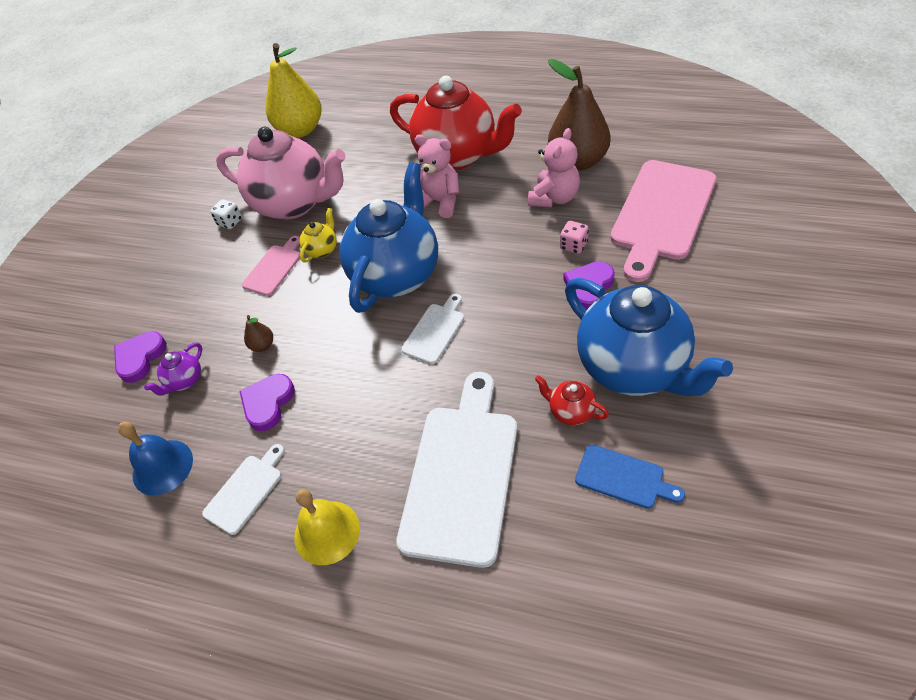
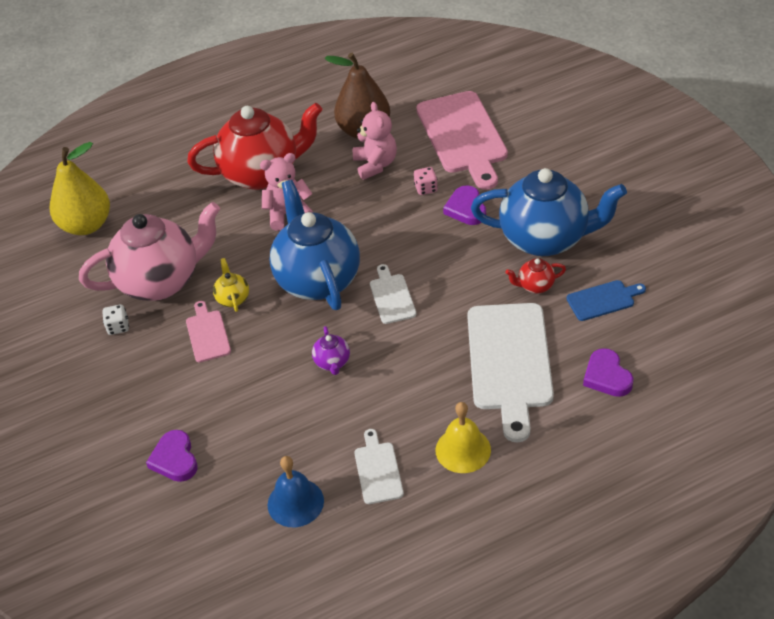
camera: 45 degrees left, 5 degrees down
purple teapot [144,342,202,396] -> purple teapot moved to [312,326,350,375]
purple heart [239,374,295,431] -> purple heart moved to [583,348,634,397]
brown pear [244,315,273,352] -> none
white cutting board [396,372,517,568] -> white cutting board turned 150 degrees counterclockwise [467,303,554,442]

